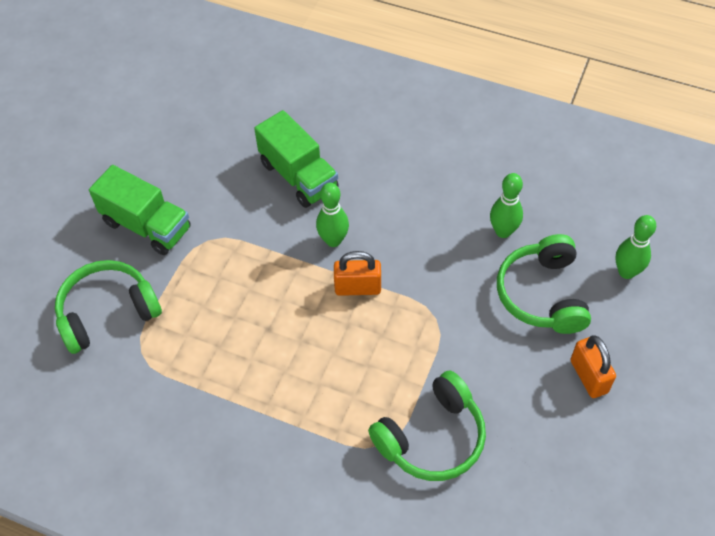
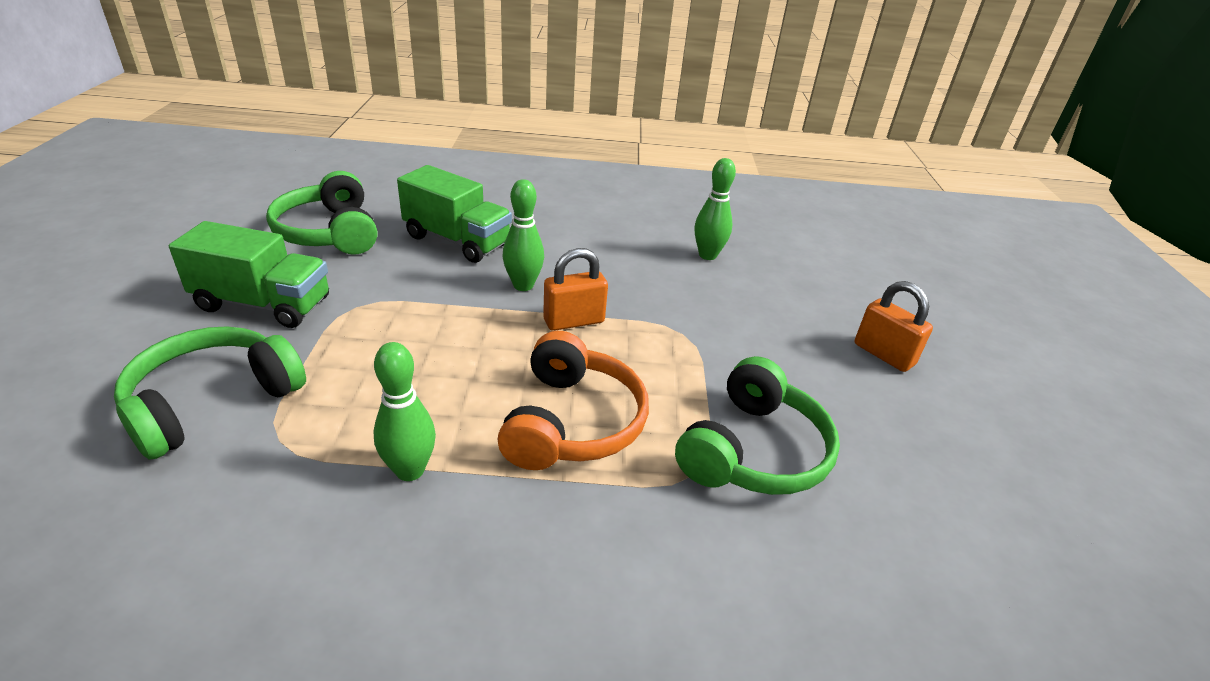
camera: 25 degrees left, 20 degrees down
green headphones [497,234,591,334] -> green headphones moved to [266,171,377,254]
green bowling pin [615,215,656,279] -> green bowling pin moved to [373,342,436,481]
none -> orange headphones [497,331,649,470]

